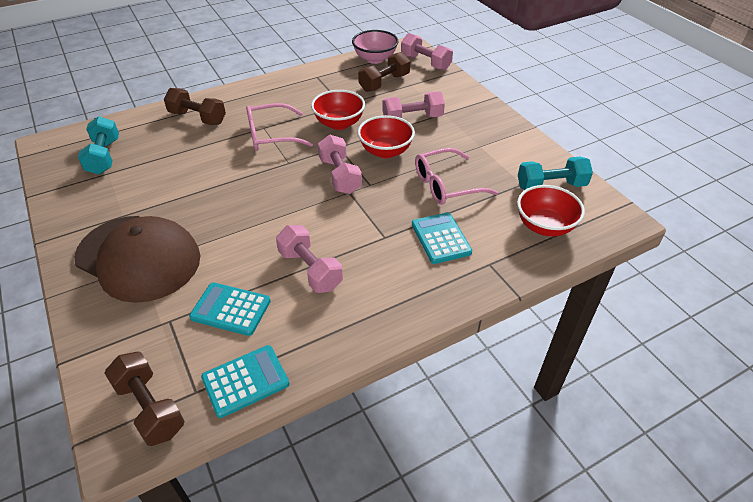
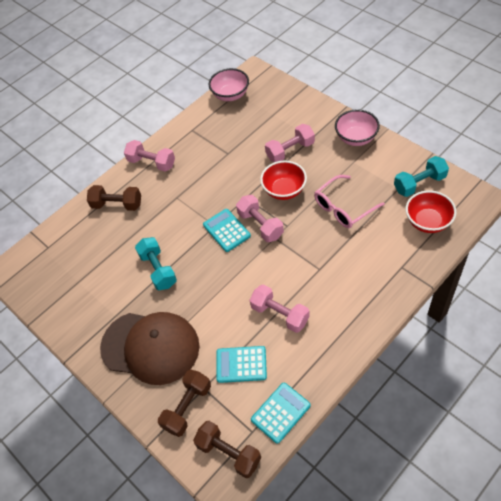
camera: 10 degrees left, 10 degrees up
turquoise dumbbell [78,116,119,174] -> turquoise dumbbell moved to [135,237,177,290]
pink glasses [246,103,313,151] -> none
red bowl [311,90,365,130] -> none
brown dumbbell [358,52,410,92] -> brown dumbbell moved to [158,369,211,437]
pink dumbbell [401,33,453,71] -> pink dumbbell moved to [124,140,175,172]
turquoise calculator [412,212,472,264] -> turquoise calculator moved to [203,209,251,252]
none -> pink bowl [335,109,380,146]

